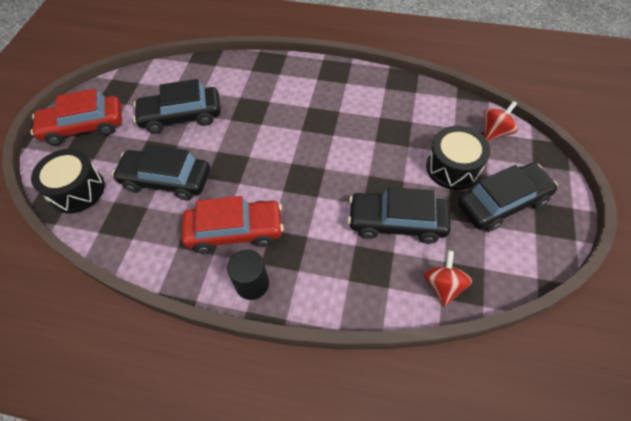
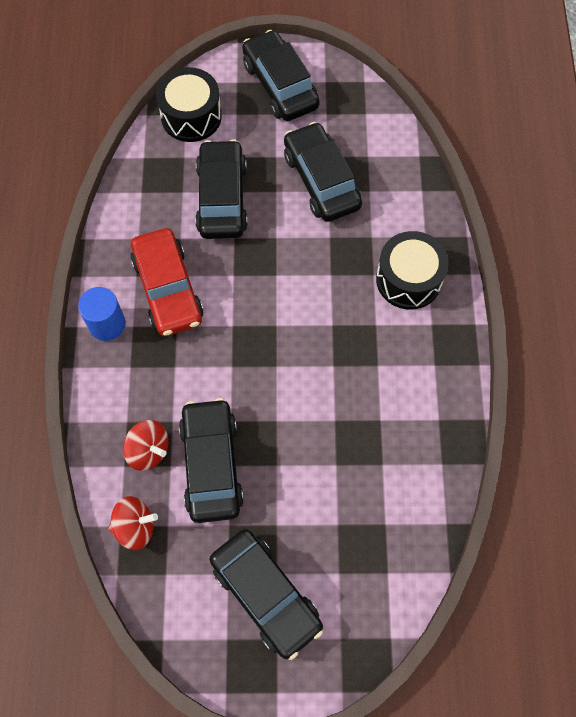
camera: 75 degrees right, 10 degrees up
red car [31,89,122,145] -> black car [242,30,320,121]
black cylinder [227,250,269,300] -> blue cylinder [78,287,126,341]
black drum [426,126,491,190] -> black drum moved to [376,231,448,310]
red spinning top [484,101,518,141] -> red spinning top moved to [123,420,168,471]

